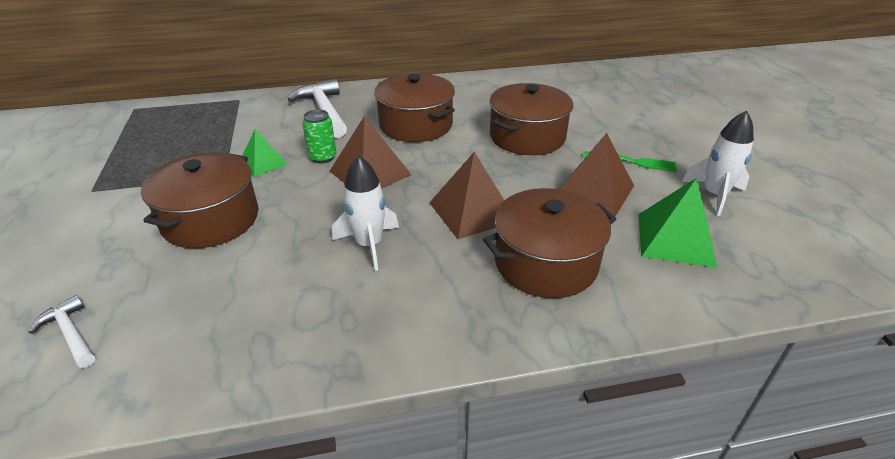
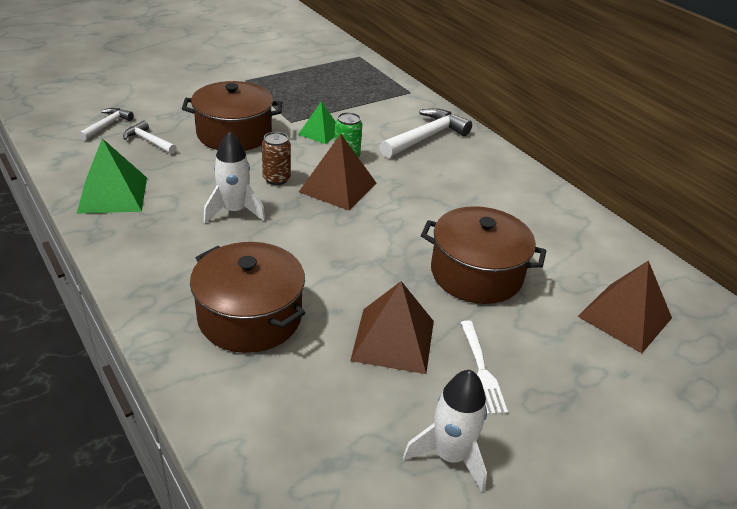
camera: 65 degrees right, 0 degrees up
brown pot [374,73,455,142] -> none
brown pyramid [429,152,505,239] -> brown pyramid moved to [577,260,672,353]
green fork [583,151,677,172] -> white fork [460,321,508,415]
green pyramid [639,178,717,268] -> green pyramid moved to [77,138,147,214]
none -> white hammer [123,121,177,154]
none -> brown can [262,132,291,185]

